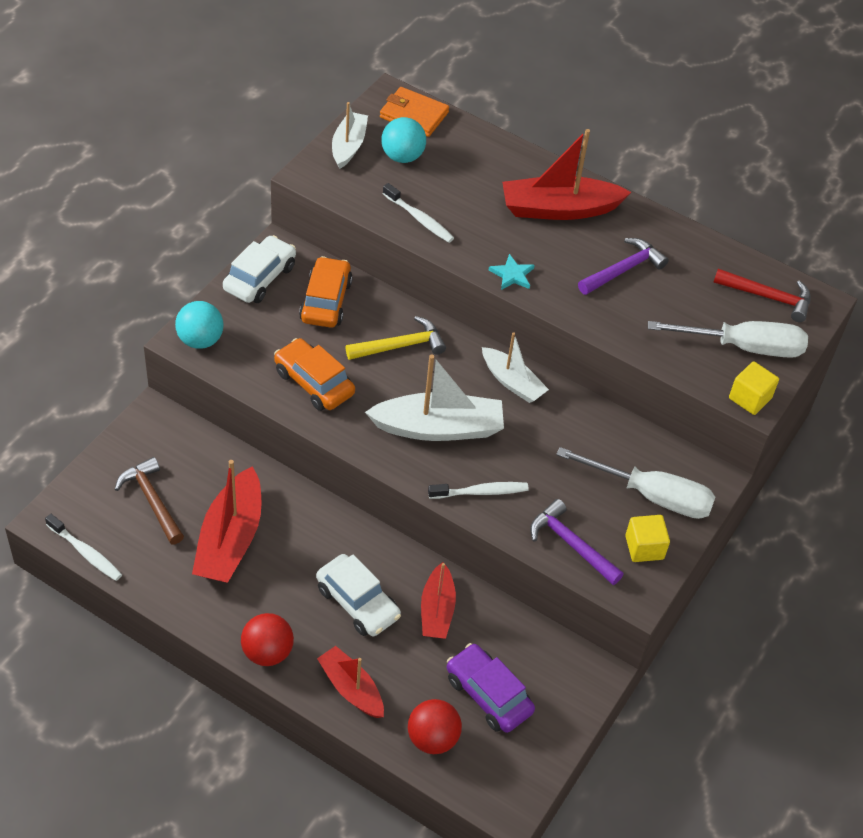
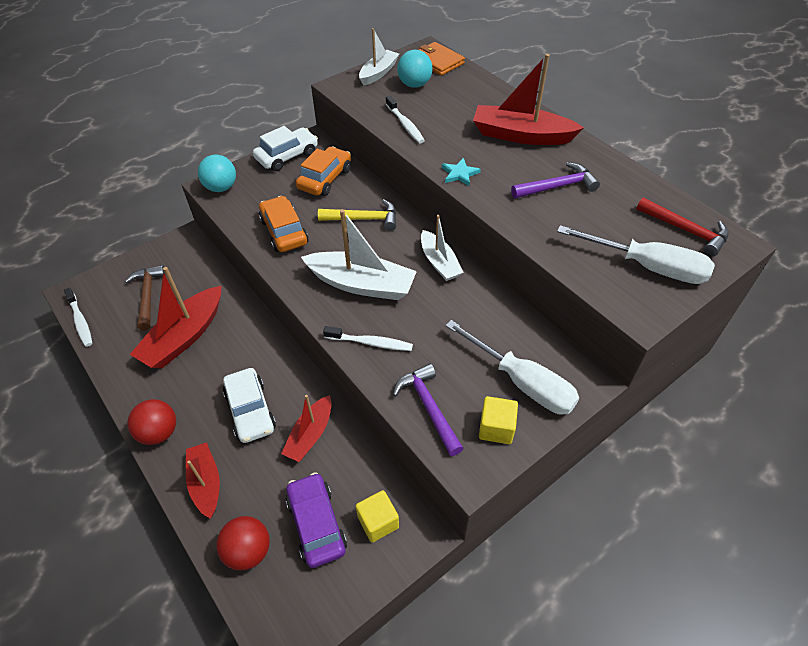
camera: 25 degrees right, 0 degrees up
yellow cube [729,361,779,415] -> yellow cube moved to [356,490,399,542]

